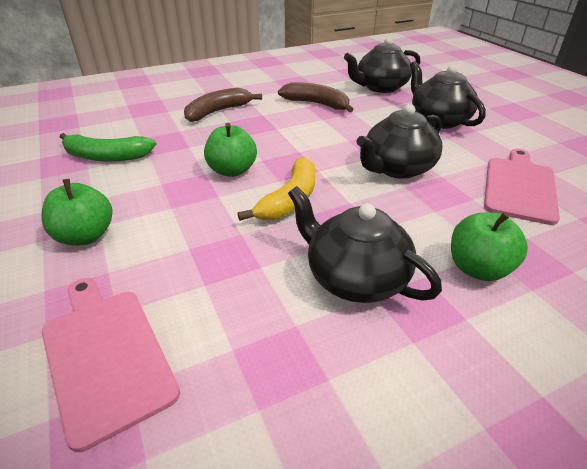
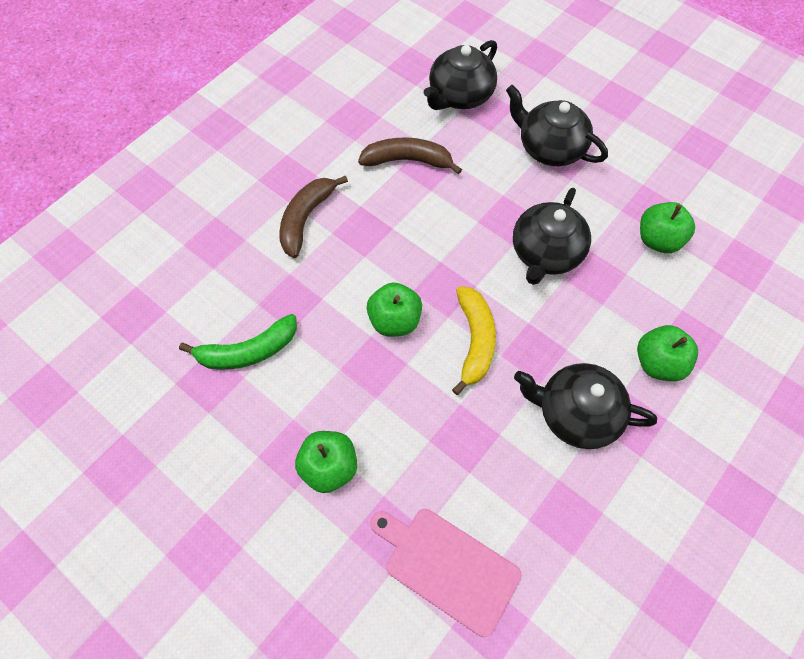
camera: 25 degrees left, 25 degrees up
pink cutting board [484,149,560,225] -> green apple [640,202,695,253]

